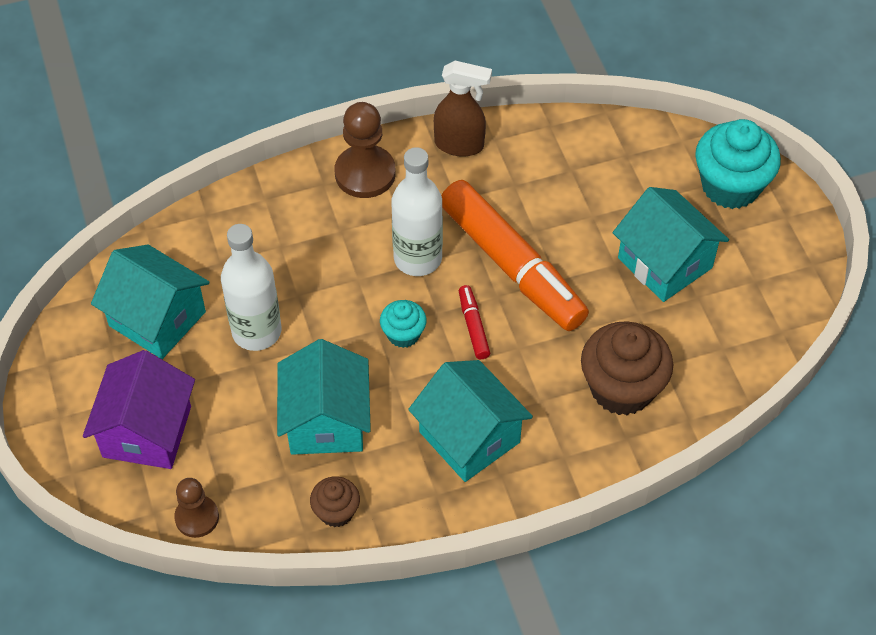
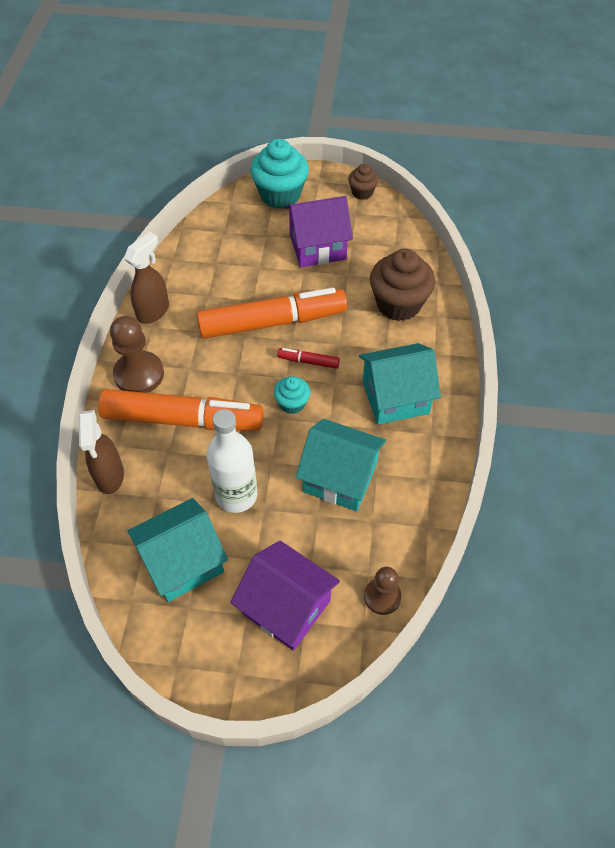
camera: 65 degrees left, 0 degrees up
brown cupcake [310,476,360,527] -> brown cupcake moved to [348,164,379,200]
white bottle [391,147,443,276] -> none
turquoise house [613,187,729,302] -> purple house [285,196,353,267]
none -> brown spray bottle [79,410,124,494]
none -> orange marker [98,389,264,431]

